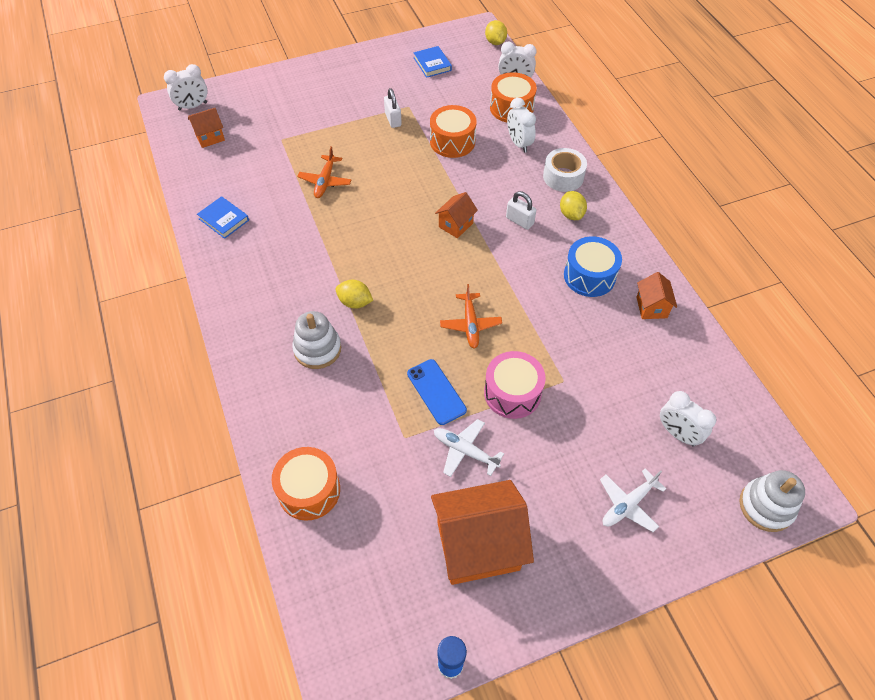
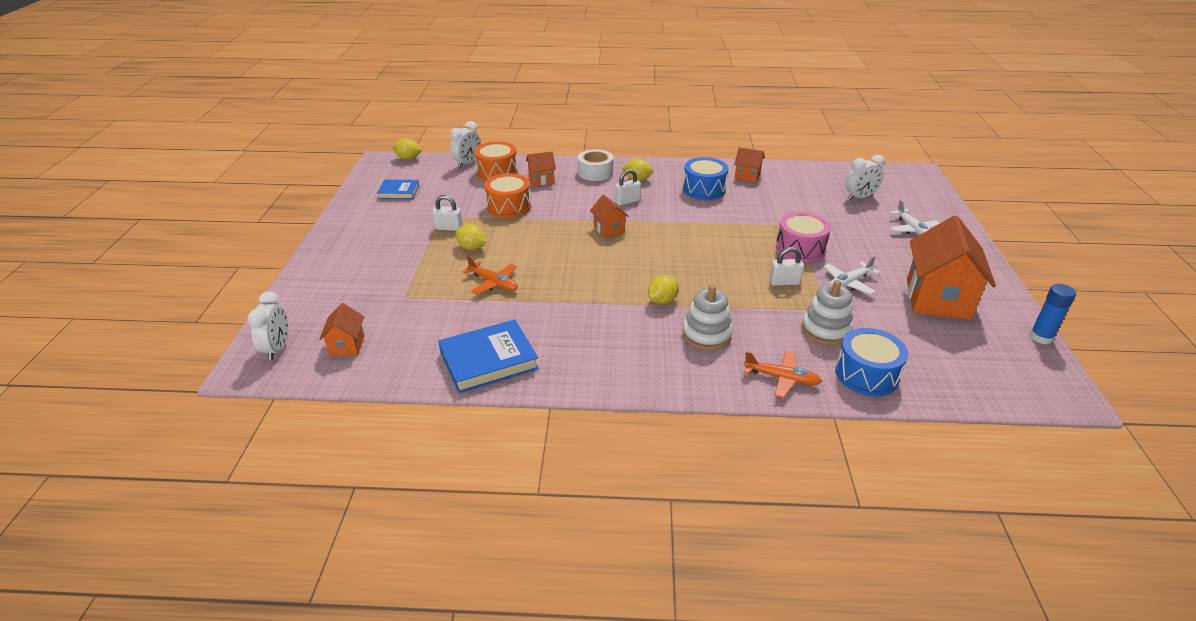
camera: 65 degrees left, 20 degrees down
blue book [197,196,249,239] -> blue book [438,319,539,393], size x1.71
orange drum [272,447,340,521] -> blue drum [835,328,908,396]
blue phone [407,359,467,425] -> white padlock [769,247,804,286]
orange plane [440,284,502,349] -> orange plane moved to [743,351,822,398]
white clock [507,98,536,153] -> orange house [526,151,556,186]
white stacking toy [739,470,805,532] -> white stacking toy moved to [801,280,853,345]
none -> yellow lemon [455,224,486,250]

